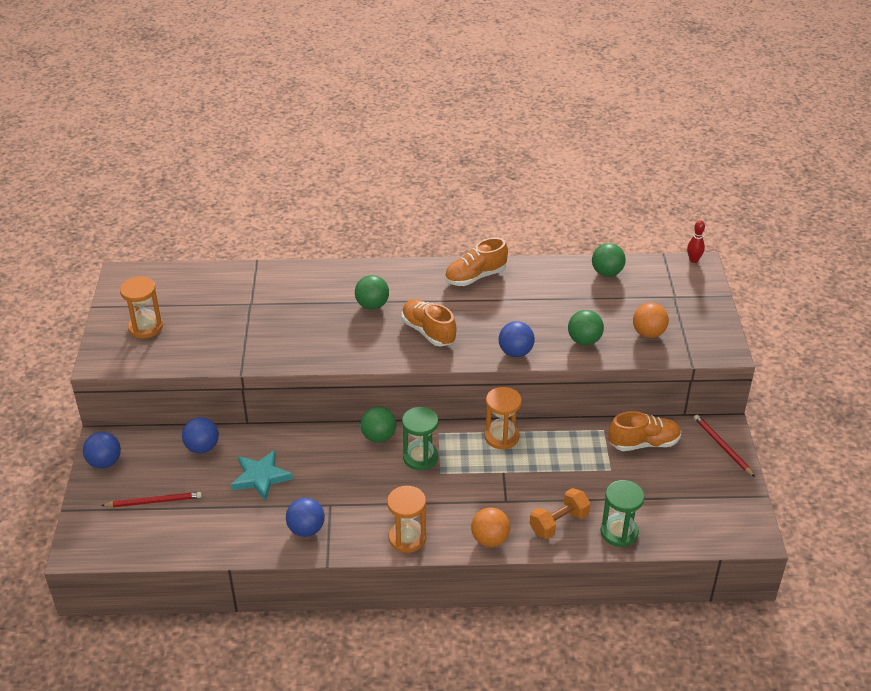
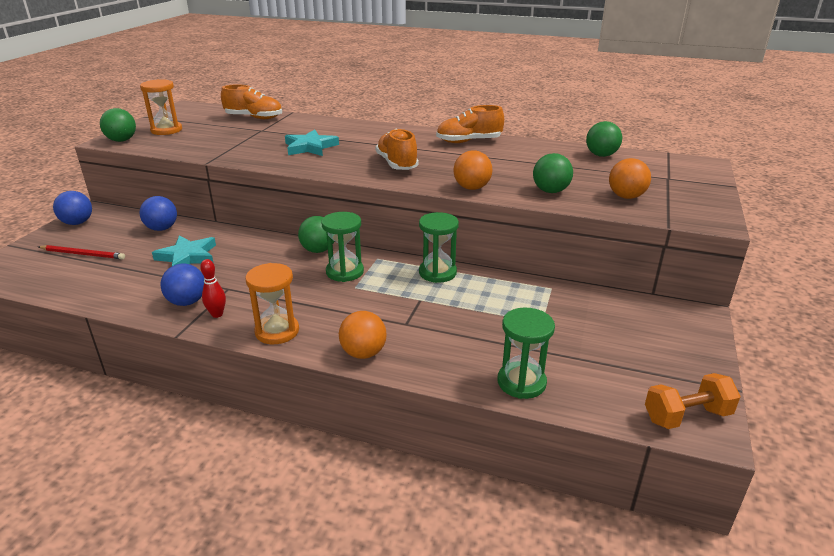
camera: 20 degrees right, 10 degrees down
green ball [355,275,389,310] -> green ball moved to [100,108,136,142]
orange hourglass [485,387,522,449] -> green hourglass [419,212,459,283]
blue ball [498,321,535,357] -> orange ball [453,150,493,190]
orange dumbbell [530,488,590,539] -> orange dumbbell moved to [645,373,741,429]
orange shoe [609,411,681,451] -> orange shoe moved to [221,84,282,119]
red bowling pin [687,220,705,263] -> red bowling pin moved to [200,259,226,318]
red pencil [694,414,755,477] -> none
none -> turquoise star [285,130,339,156]

